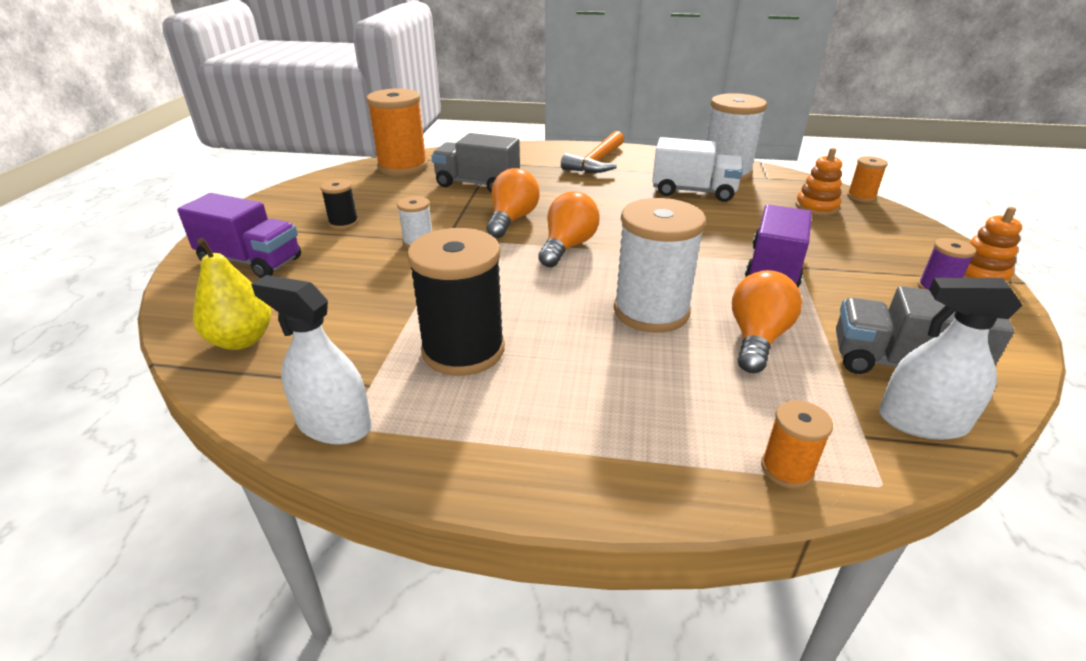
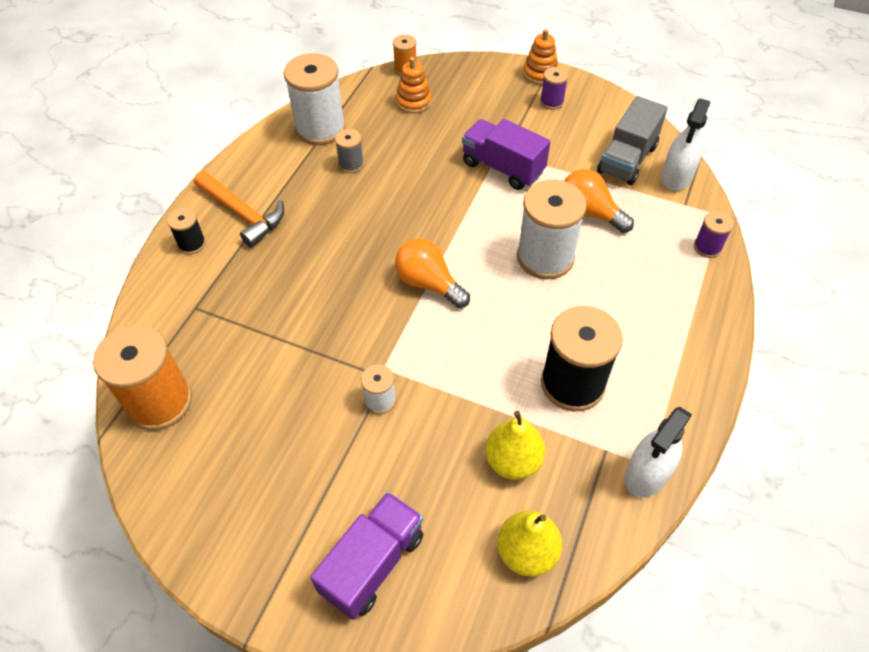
camera: 75 degrees left, 20 degrees up
black spool [320,179,358,229] -> black spool moved to [167,208,206,254]
grey truck [431,133,520,192] -> none
orange light bulb [487,168,540,238] -> none
white truck [652,137,743,202] -> grey spool [335,129,364,173]
orange spool [761,400,833,489] -> purple spool [694,211,734,258]
none -> yellow pear [485,411,545,480]

